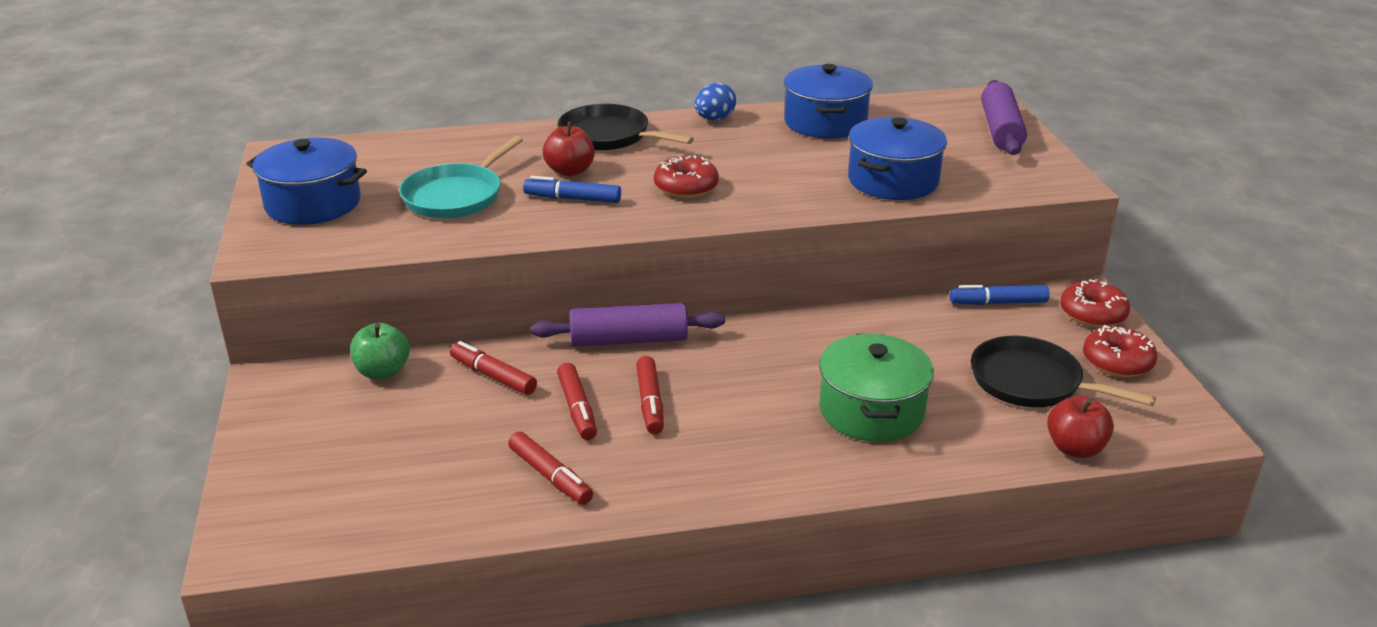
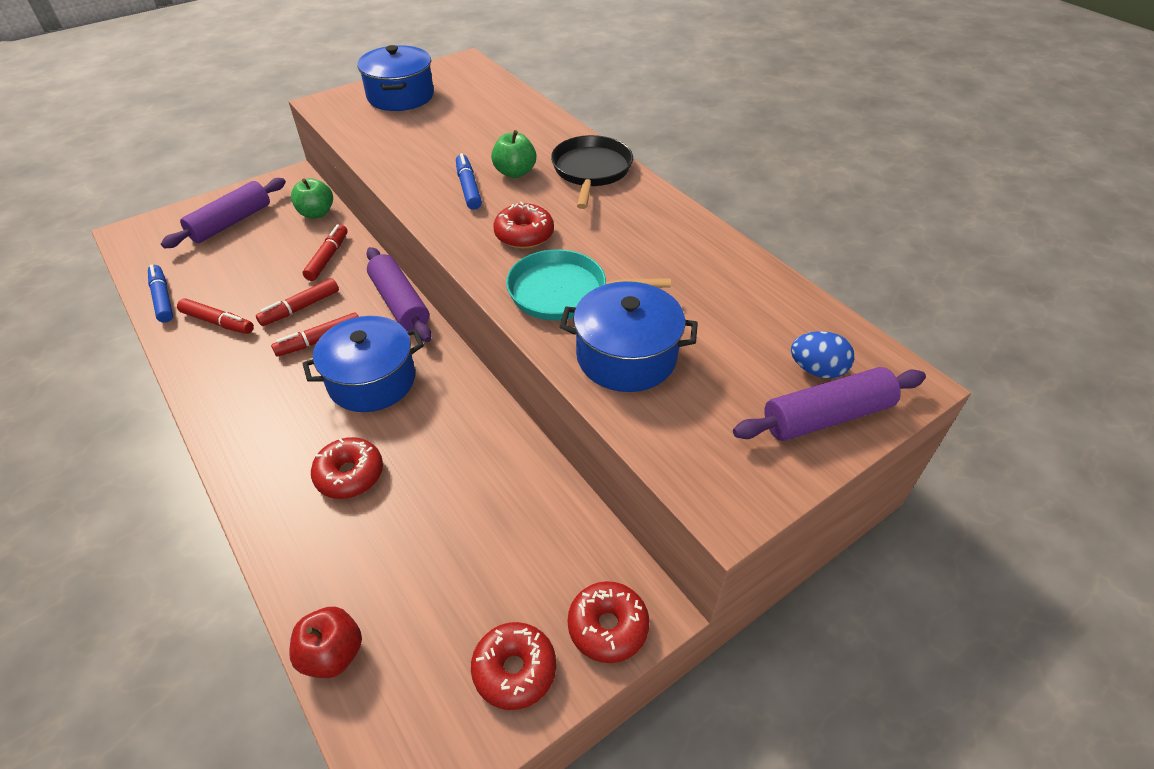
camera: 65 degrees right, 15 degrees up
turquoise pan [399,136,523,219] -> turquoise pan moved to [506,249,671,320]
red marker [508,431,593,505] -> red marker turned 90 degrees counterclockwise [177,298,254,334]
red apple [543,121,595,176] -> green apple [491,130,536,178]
blue egg [694,83,736,120] -> blue egg moved to [791,331,855,378]
blue pot [784,64,873,139] -> blue pot moved to [302,316,424,412]
green pot [819,334,934,442] -> red donut [311,437,383,499]
blue marker [950,285,1050,305] -> blue marker moved to [148,265,173,323]
black pan [971,336,1156,407] -> none
none -> purple rolling pin [161,178,286,248]

